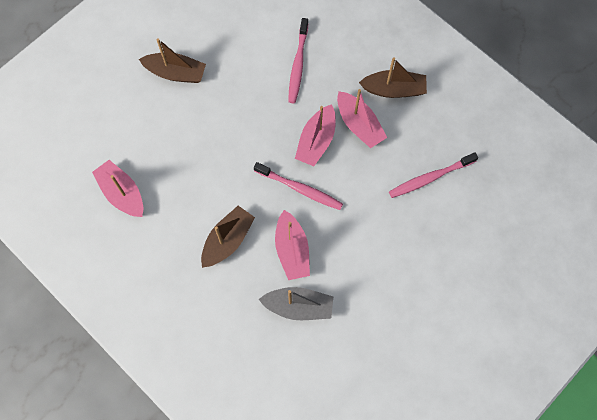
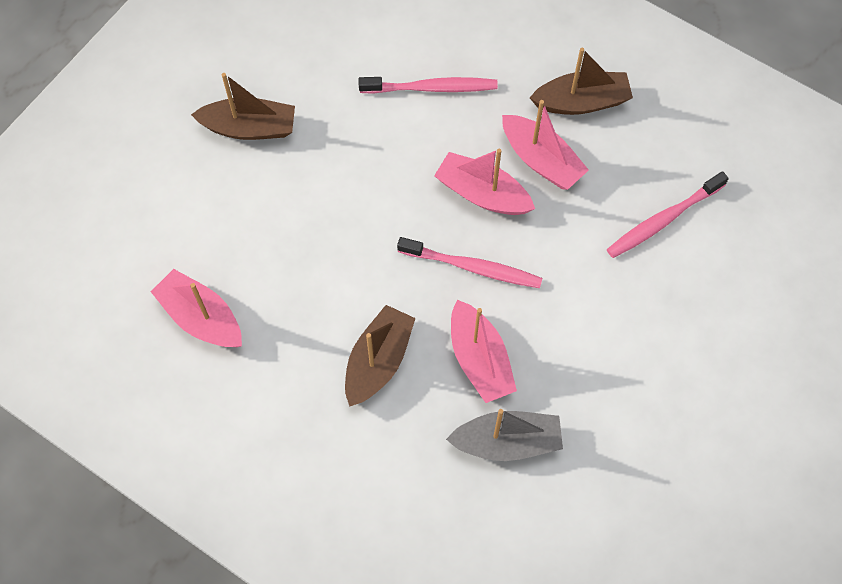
camera: 10 degrees left, 5 degrees down
pink toothbrush [288,18,308,103] -> pink toothbrush turned 90 degrees counterclockwise [359,77,498,94]
pink boat [295,104,336,166] -> pink boat turned 105 degrees clockwise [434,149,535,215]

